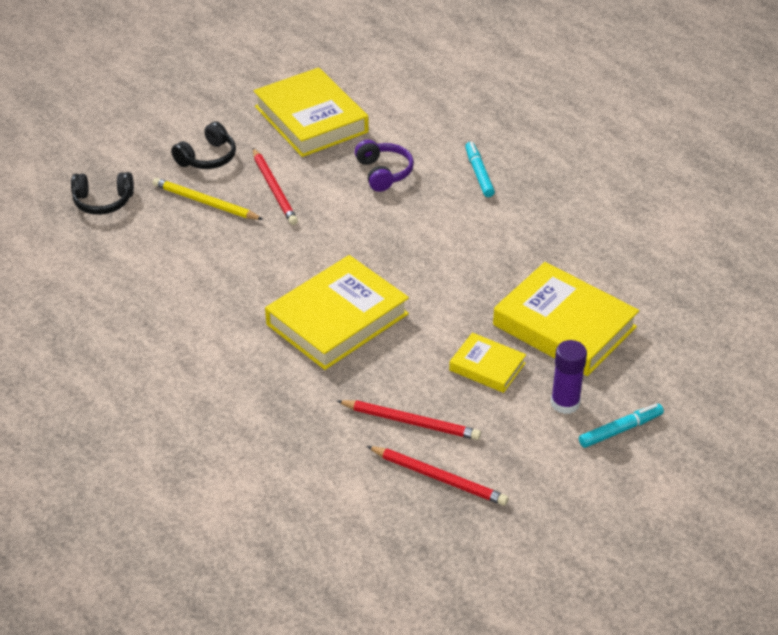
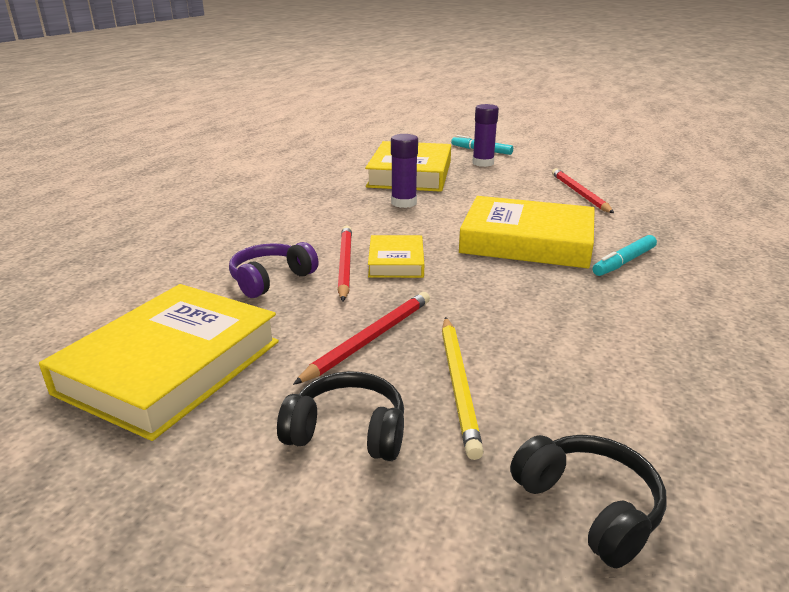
camera: 120 degrees left, 15 degrees down
red pencil [367,446,508,506] -> red pencil moved to [338,225,352,301]
yellow book [449,333,526,393] -> yellow book moved to [368,235,424,278]
turquoise marker [465,142,495,197] -> turquoise marker moved to [593,235,657,276]
none -> purple glue stick [391,134,418,208]

